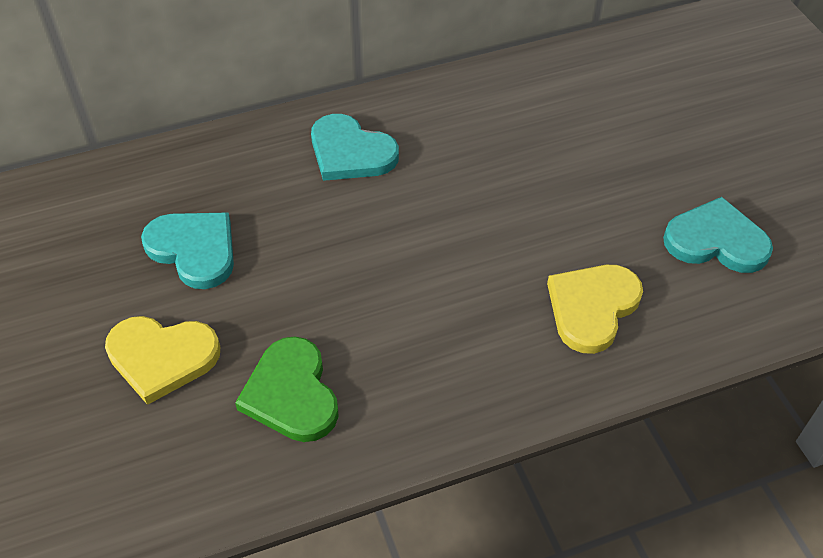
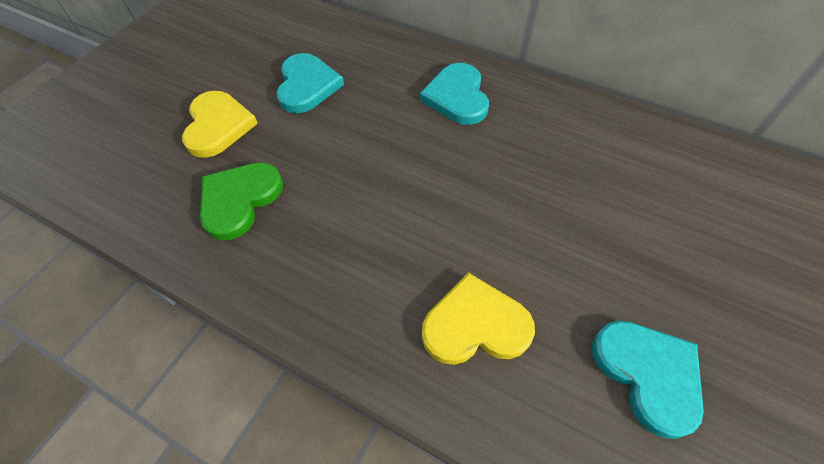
camera: 50 degrees right, 5 degrees up
yellow heart [105,316,220,405] -> yellow heart turned 150 degrees counterclockwise [182,91,258,158]

